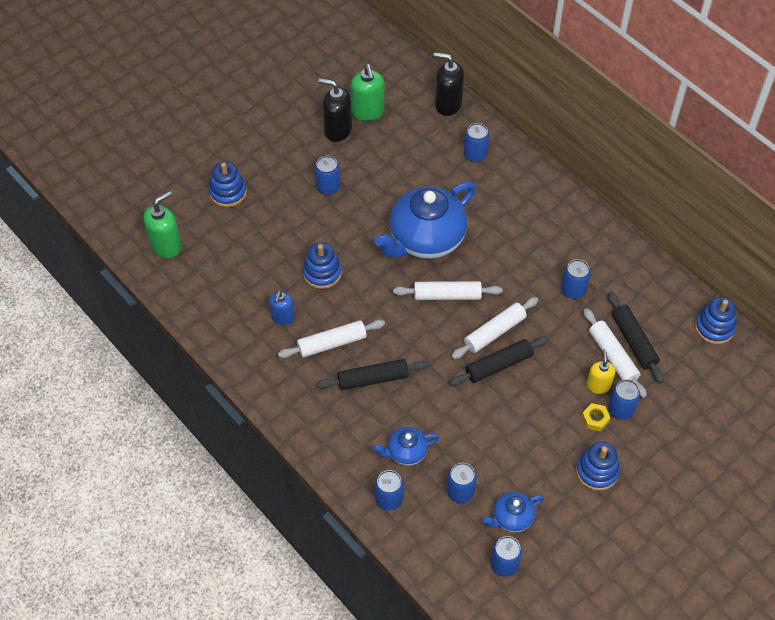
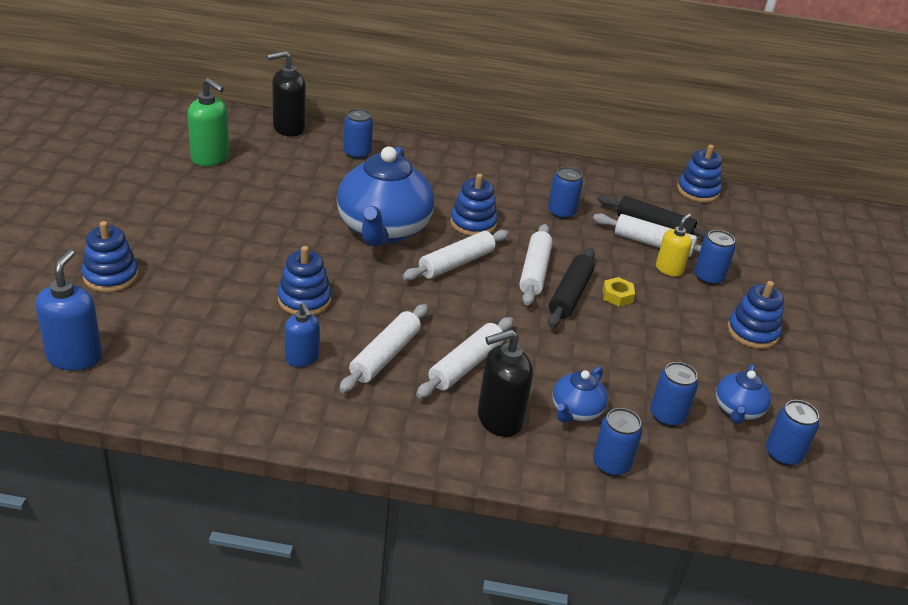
camera: 45 degrees left, 20 degrees down
green soap dispenser [144,191,182,258] -> blue soap dispenser [35,250,102,371]
blue can [315,156,340,195] -> none
black rolling pin [317,359,429,390] -> white rolling pin [416,317,513,398]
black soap dispenser [318,78,352,142] -> black soap dispenser moved to [478,329,533,437]
yellow nut [581,403,610,431] -> yellow nut moved to [602,277,635,307]
yellow soap dispenser [586,349,616,394] -> yellow soap dispenser turned 75 degrees clockwise [656,213,692,276]
none -> blue stacking toy [450,173,498,236]

